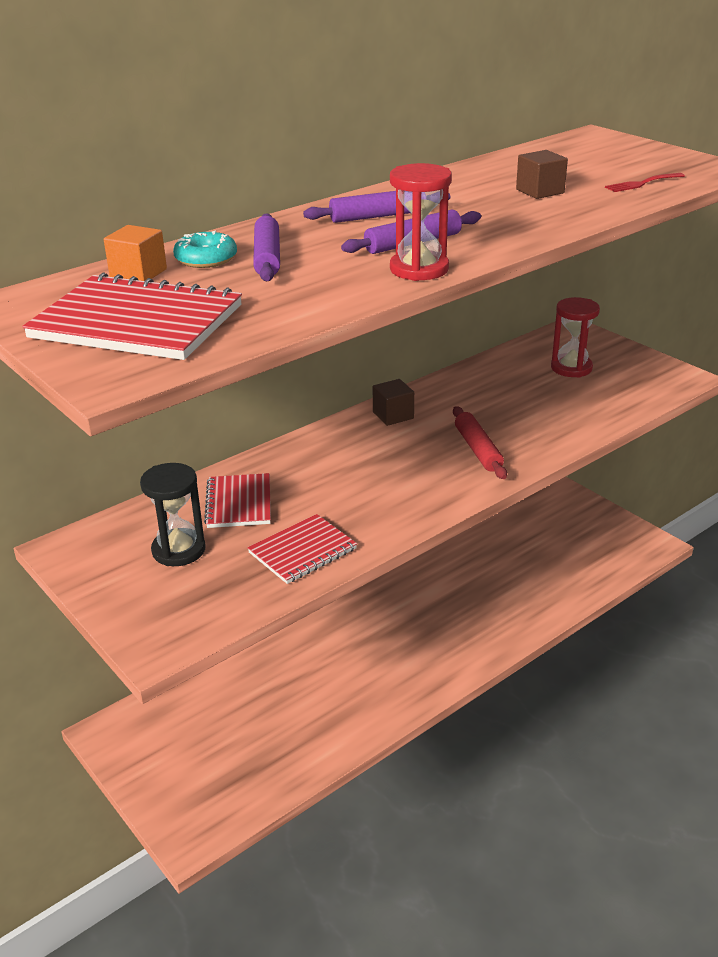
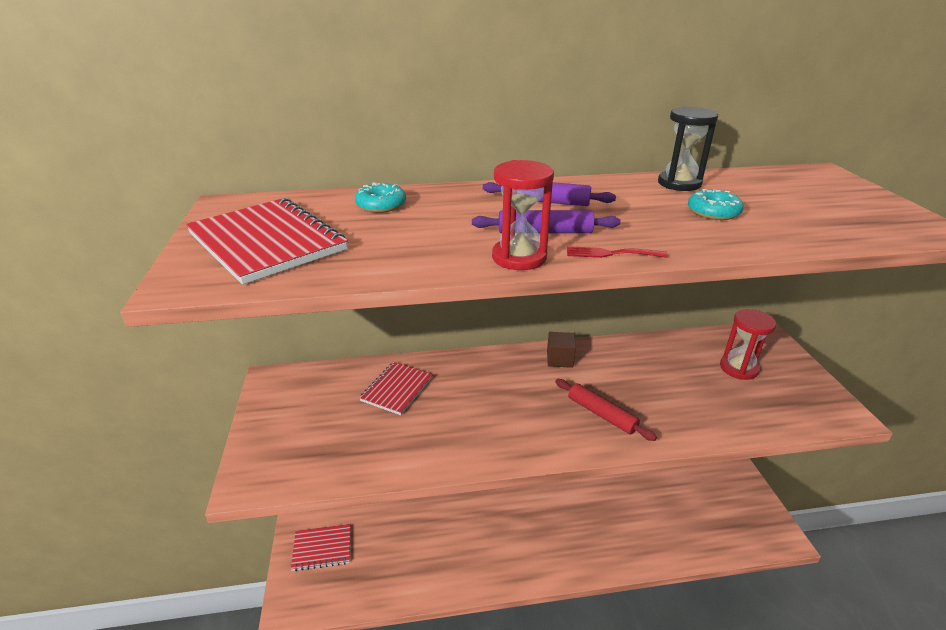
camera: 30 degrees right, 0 degrees up
orange cube [104,225,167,281] -> none
black hourglass [140,463,206,566] -> black hourglass moved to [658,107,718,191]
red notebook [248,514,357,584] -> red notebook moved to [291,524,351,571]
purple rolling pin [253,213,280,281] -> none
red rolling pin [453,406,507,479] -> red rolling pin turned 60 degrees counterclockwise [555,379,657,441]
brown cube [516,150,568,199] -> turquoise donut [688,189,744,220]
red fork [605,173,685,192] -> red fork moved to [567,246,668,258]

